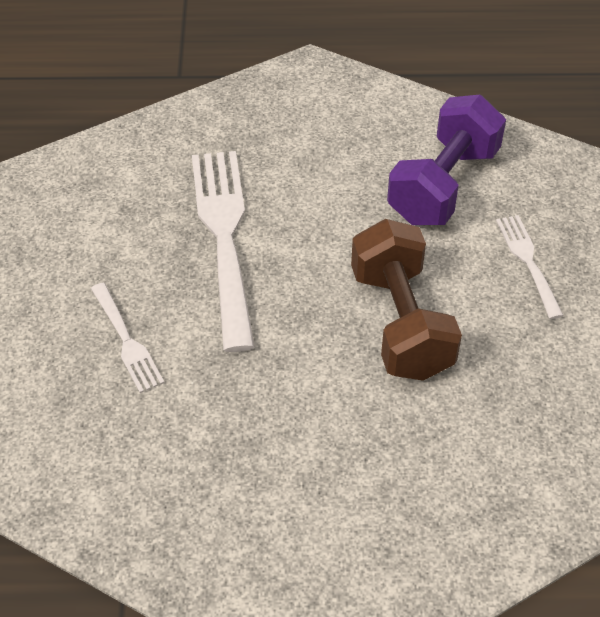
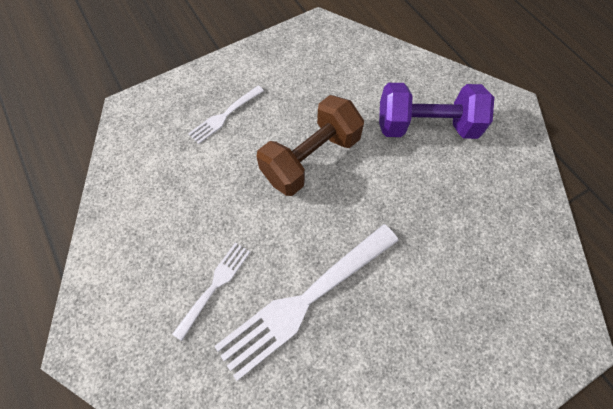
camera: 120 degrees left, 15 degrees up
white fork [91,282,164,393] -> white fork moved to [173,242,250,341]
purple dumbbell [387,95,506,225] -> purple dumbbell moved to [379,83,494,139]

